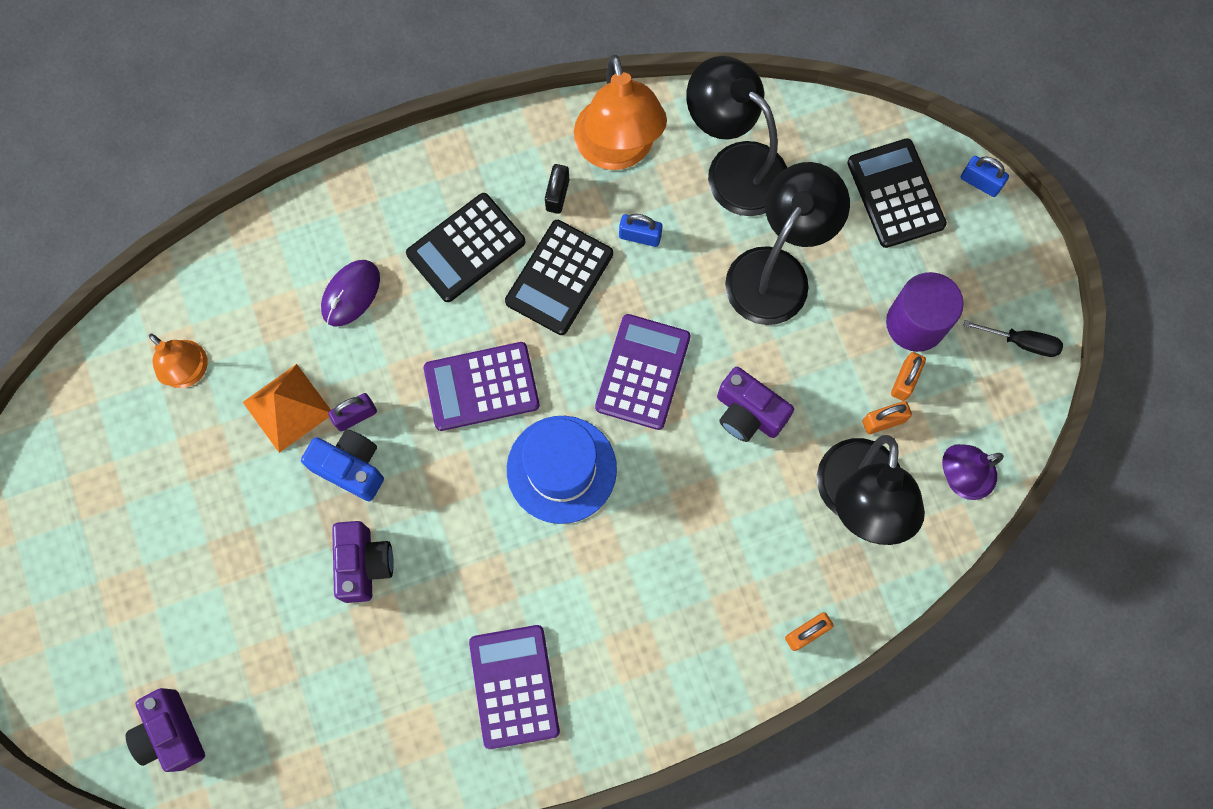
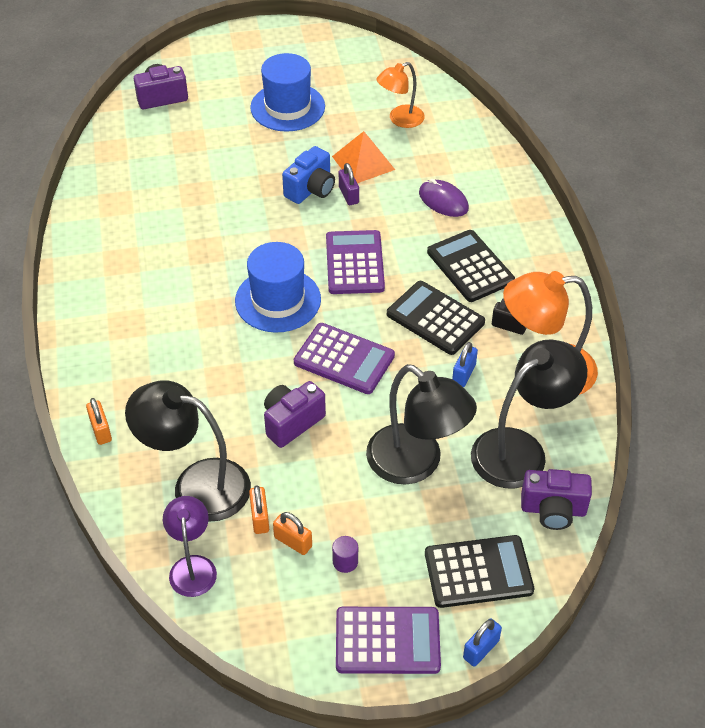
camera: 100 degrees right, 25 degrees down
purple camera [332,521,394,603] -> purple camera moved to [521,469,592,530]
purple calculator [469,625,560,749] -> purple calculator moved to [336,607,441,674]
purple cylinder [886,272,964,352] -> purple cylinder [332,536,358,573], size x0.45
black screwdriver [963,320,1063,357] -> none
none -> blue hat [250,53,325,132]

